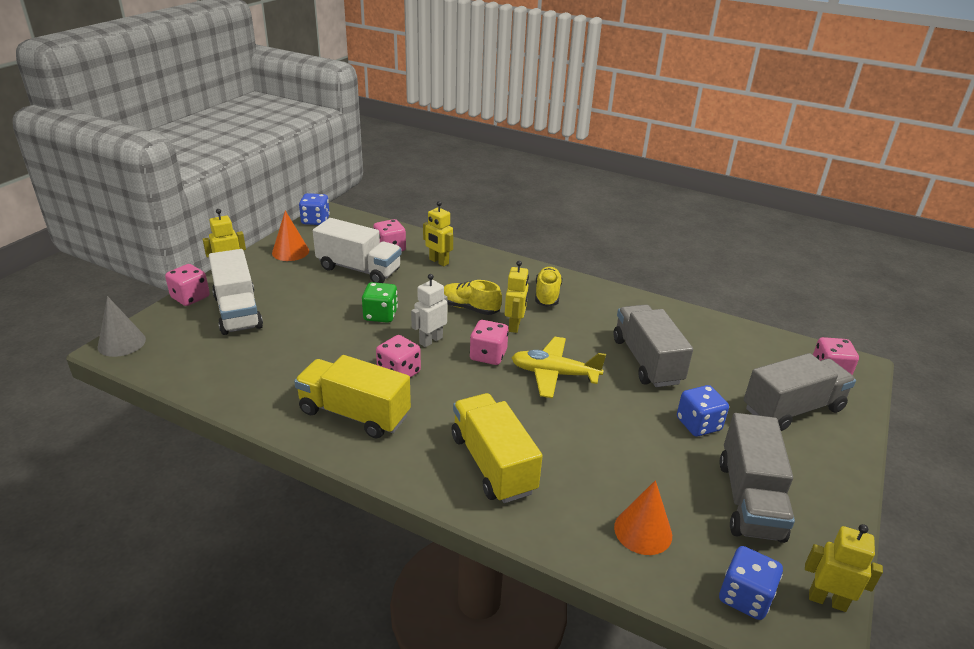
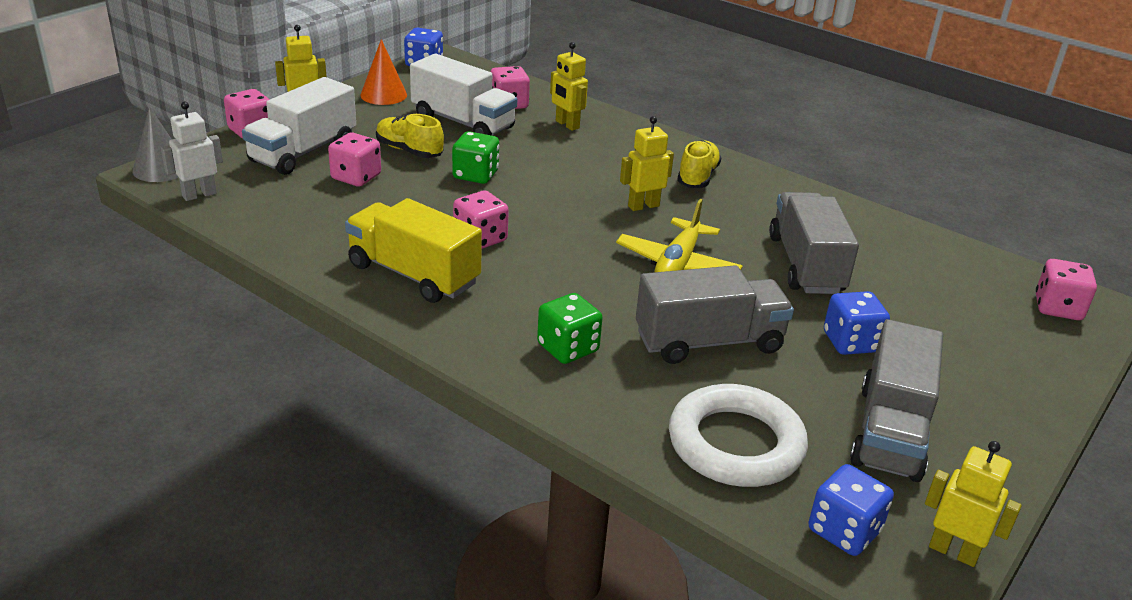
camera: 10 degrees right, 0 degrees up
white truck [209,249,263,335] -> white truck turned 45 degrees clockwise [242,77,356,175]
white robot [411,274,448,347] -> white robot moved to [161,102,223,201]
yellow shoe [444,280,502,315] -> yellow shoe moved to [376,114,444,158]
yellow truck [452,393,542,503] -> green dice [537,293,602,364]
pink dice [470,320,509,365] -> pink dice moved to [328,133,381,187]
yellow robot [505,261,529,333] -> yellow robot turned 135 degrees counterclockwise [620,116,674,211]
yellow plane [511,337,606,398] -> yellow plane turned 90 degrees counterclockwise [616,199,743,272]
orange cone [614,480,672,555] -> white ring [669,384,808,487]
grey truck [744,353,856,431] -> grey truck moved to [636,265,794,364]

